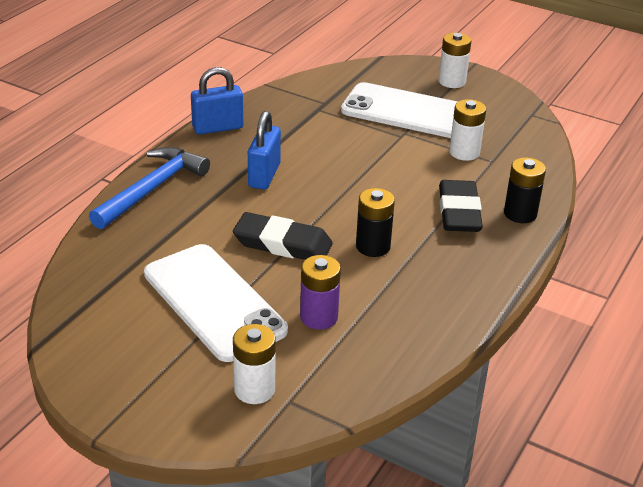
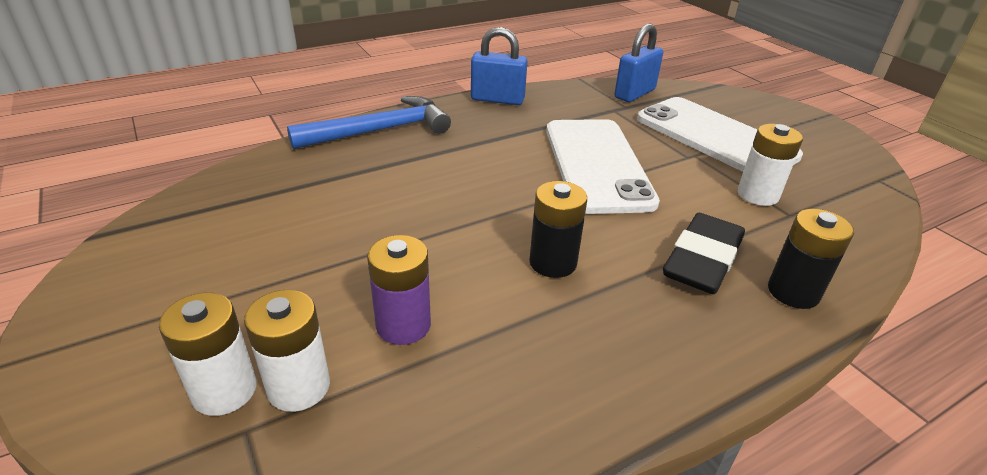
camera: 30 degrees right, 0 degrees up
white phone [144,244,288,362] -> white phone moved to [546,119,660,214]
black eraser [233,212,333,260] -> none
blue padlock [248,111,281,190] -> blue padlock moved to [614,24,663,102]
white battery [439,33,471,88] -> white battery moved to [244,290,330,412]

